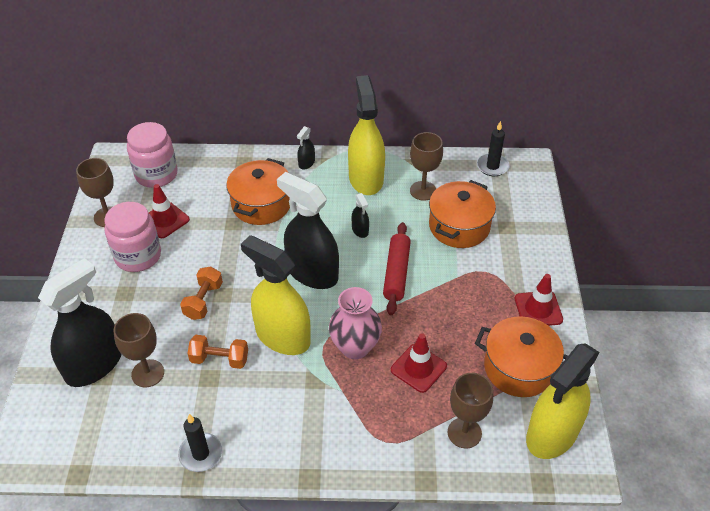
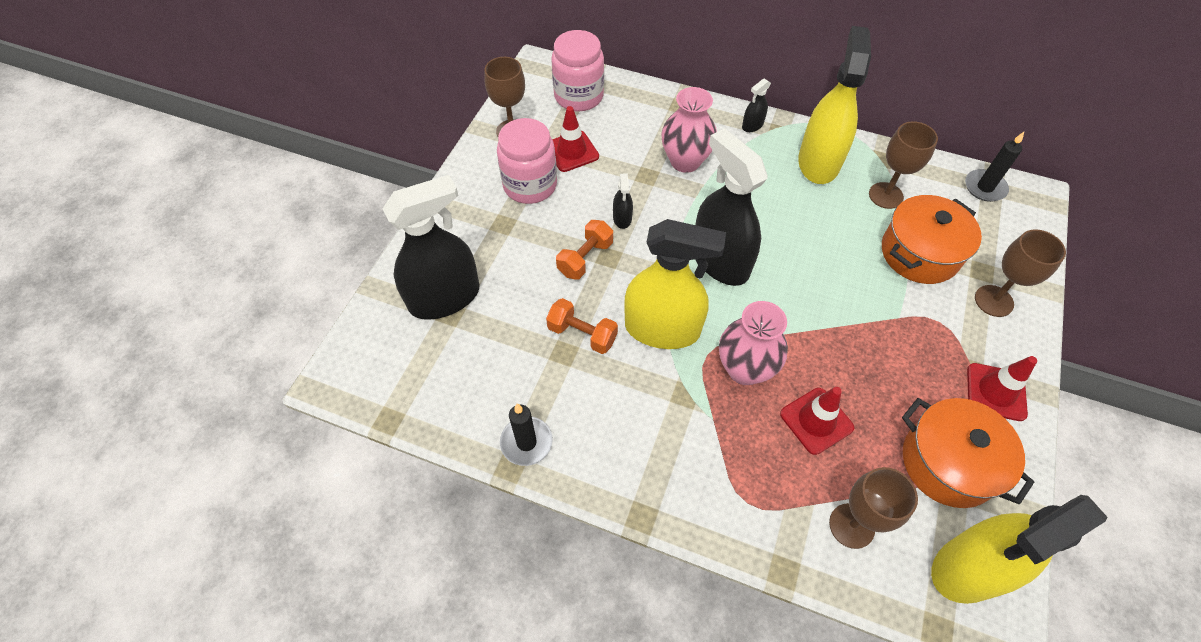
camera: 20 degrees right, 10 degrees up
brown goblet [113,313,164,388] -> brown goblet moved to [975,230,1066,317]
orange pot [226,158,290,225] -> pink vase [661,87,717,173]
yellow spray bottle [241,235,311,355] -> yellow spray bottle turned 135 degrees clockwise [624,219,726,349]
black spray bottle [352,193,369,238] -> black spray bottle moved to [613,173,633,229]
red rolling pin [383,222,411,315] -> none

